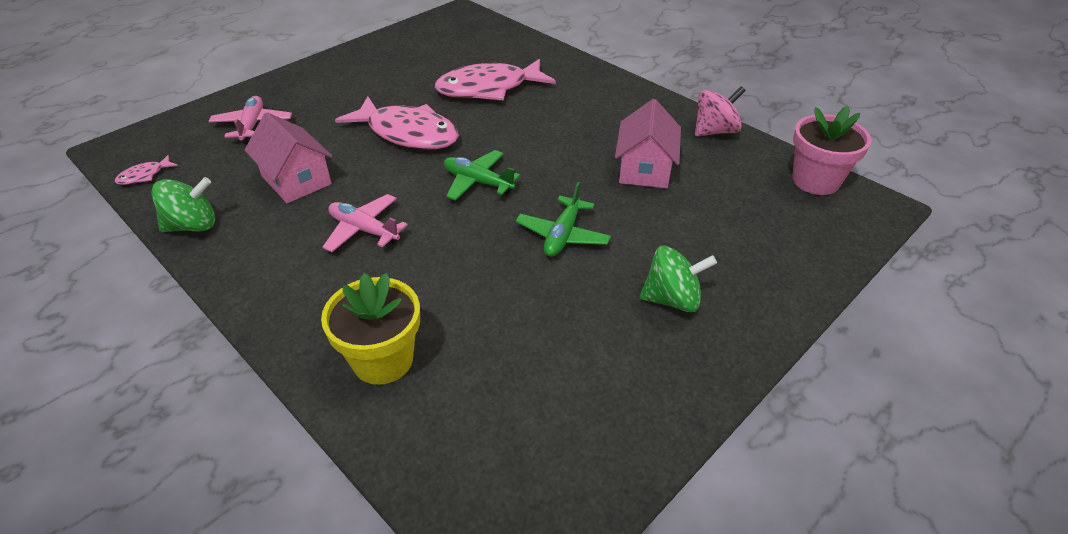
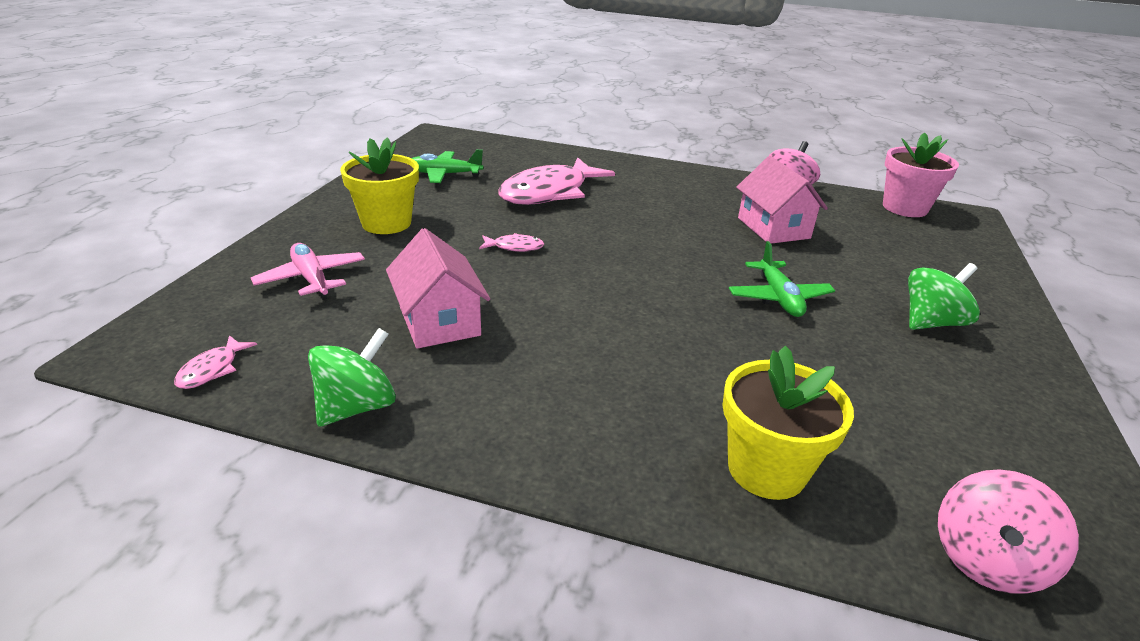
camera: 30 degrees left, 10 degrees down
pink house [245,112,333,203] -> pink house turned 45 degrees clockwise [386,228,490,348]
pink plane [323,194,408,252] -> none
pink fish [335,96,459,149] -> pink fish [479,233,544,252], size x0.41
green plane [444,150,520,201] -> green plane moved to [412,149,484,183]
none -> yellow flower pot [340,137,419,234]
none -> pink spinning top [938,469,1079,594]

